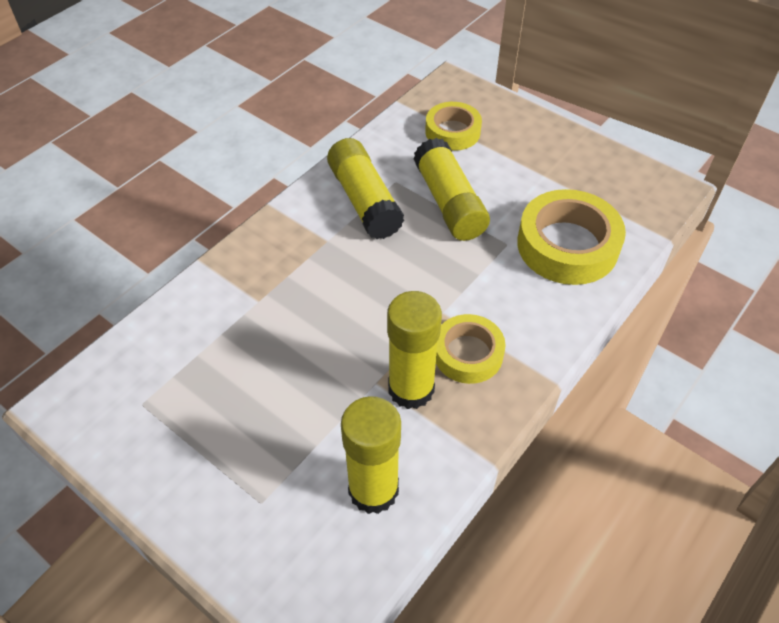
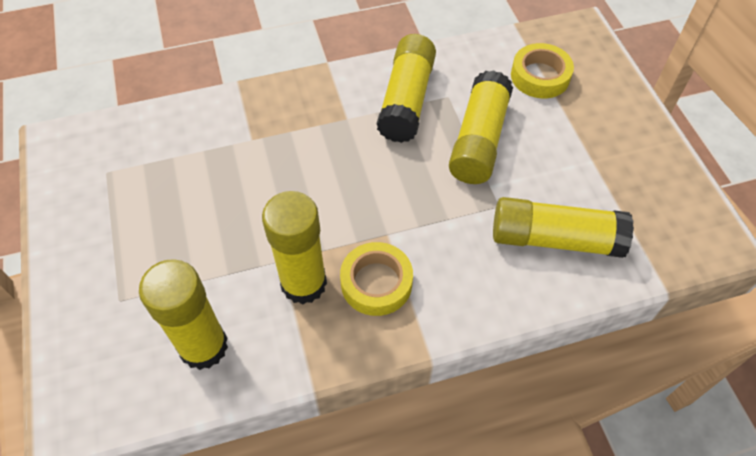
camera: 35 degrees right, 5 degrees up
yellow tape [517,189,626,285] -> yellow glue stick [493,197,634,258]

